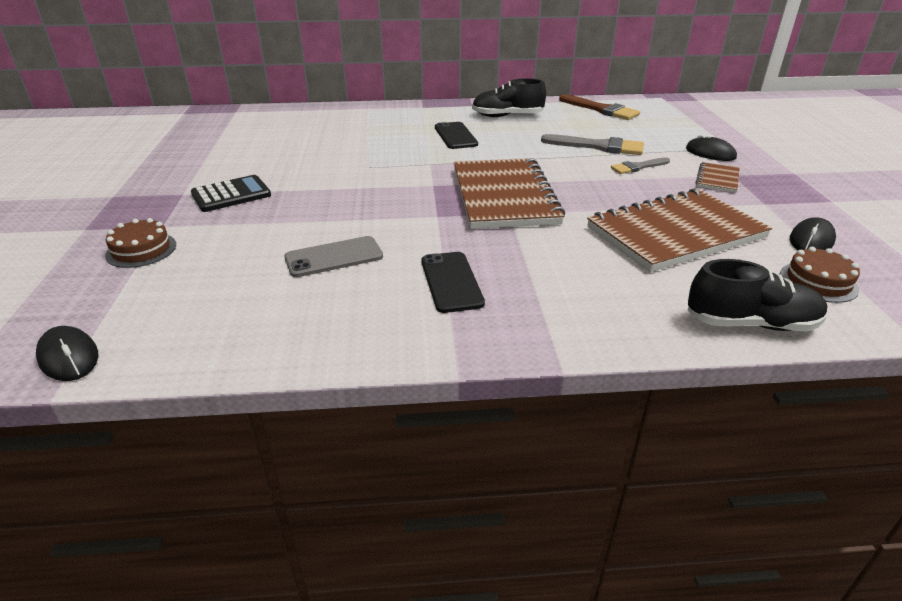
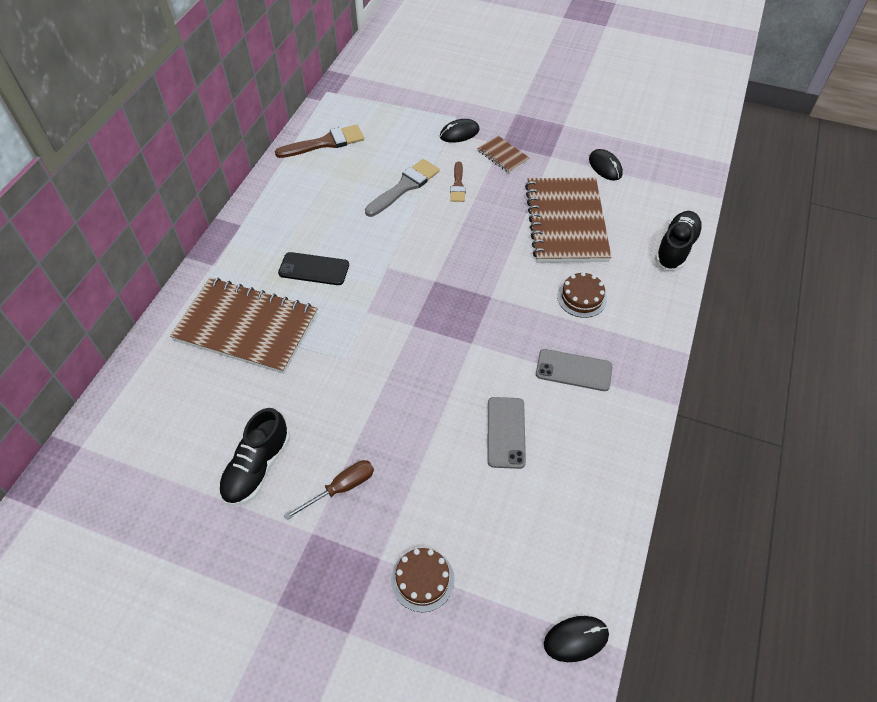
camera: 65 degrees left, 20 degrees up
black calculator [191,175,271,212] -> brown screwdriver [284,460,374,520]
black phone [421,252,485,313] -> grey phone [536,349,612,391]
brown notebook [454,158,565,229] -> brown notebook moved to [170,278,318,374]
black shoe [472,78,546,117] -> black shoe moved to [219,408,290,506]
grey brush [611,157,670,174] -> brown brush [450,161,466,202]
brown cake [780,247,860,303] -> brown cake moved to [557,272,607,318]

